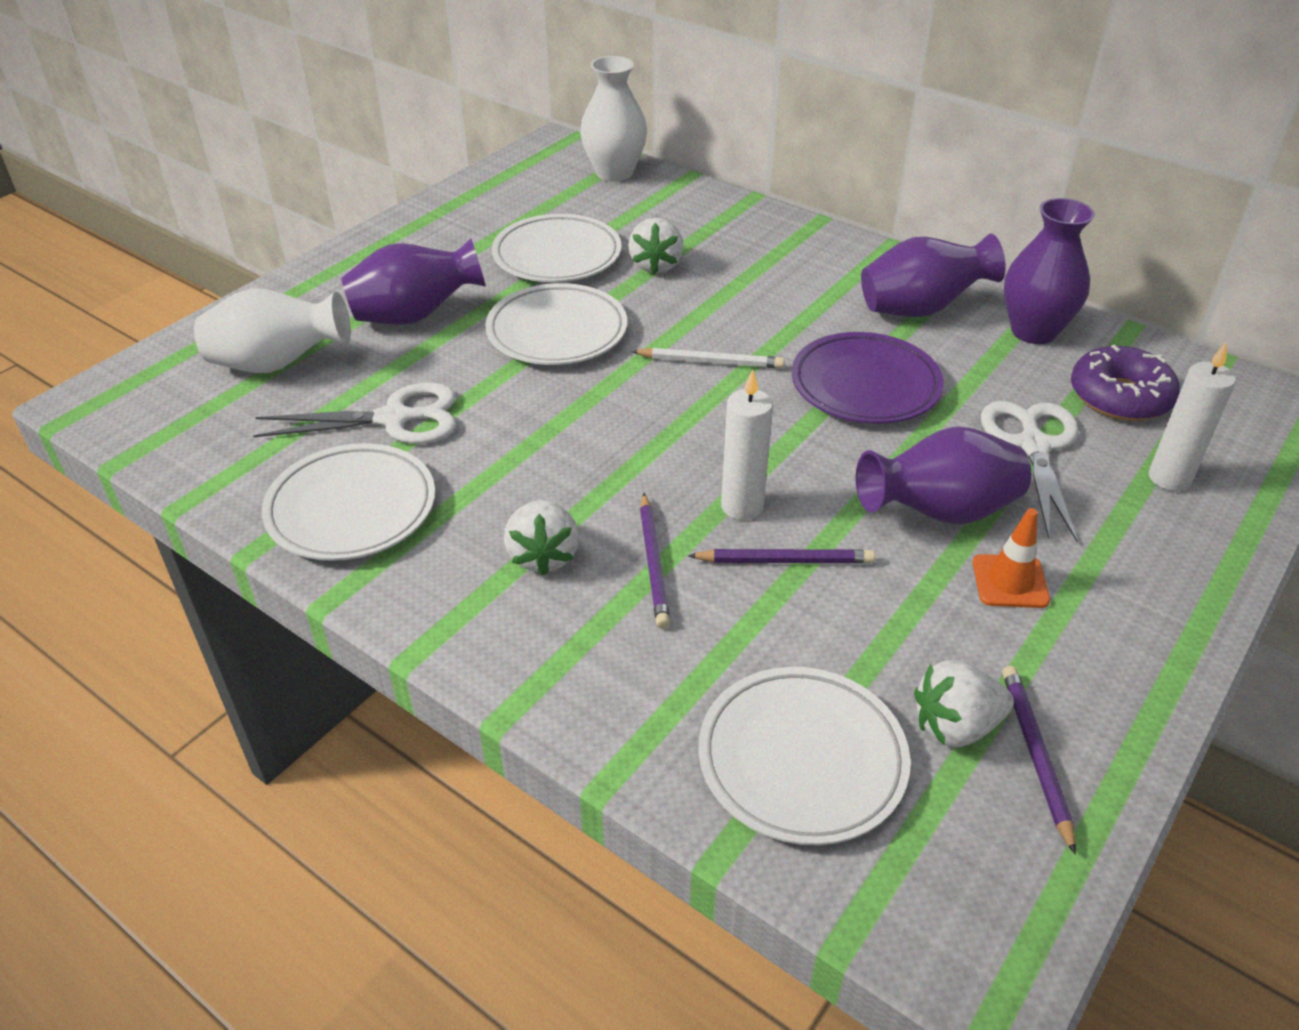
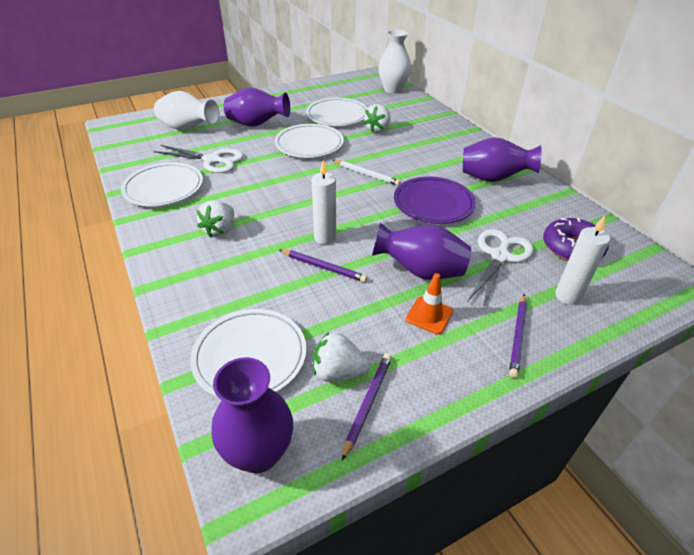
camera: 25 degrees right, 0 degrees up
purple pencil [640,493,670,629] -> purple pencil moved to [509,294,527,378]
purple vase [1004,198,1095,344] -> purple vase moved to [211,357,293,473]

